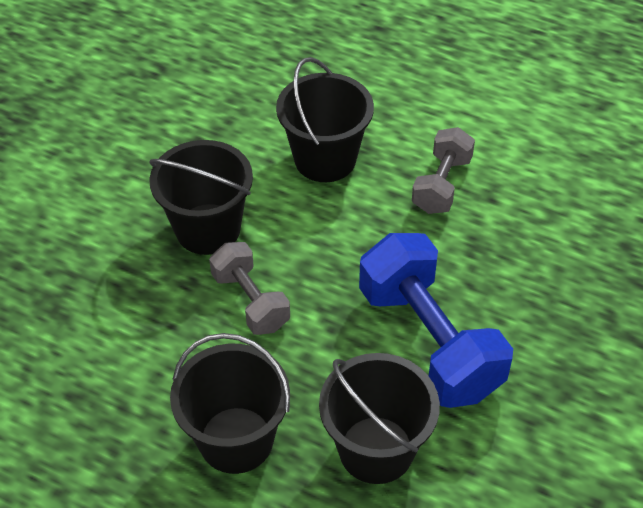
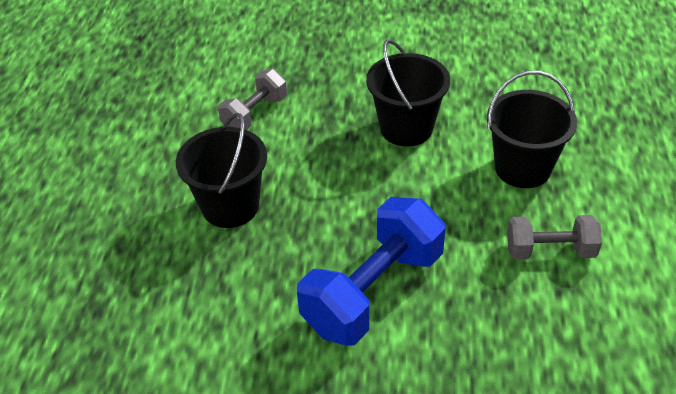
camera: 70 degrees right, 5 degrees down
grey dumbbell [209,242,290,335] -> grey dumbbell moved to [218,69,287,130]
black bucket [319,353,440,484] -> none

